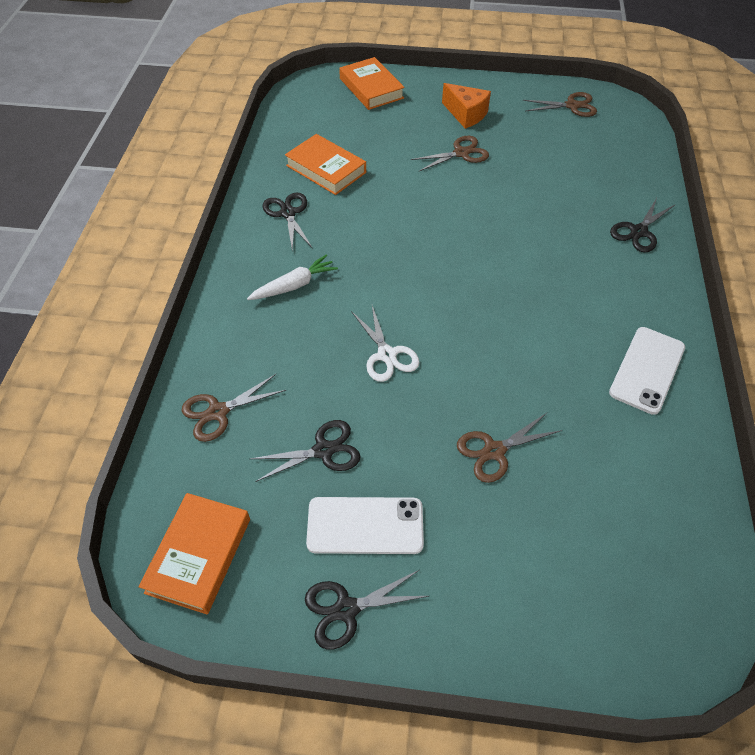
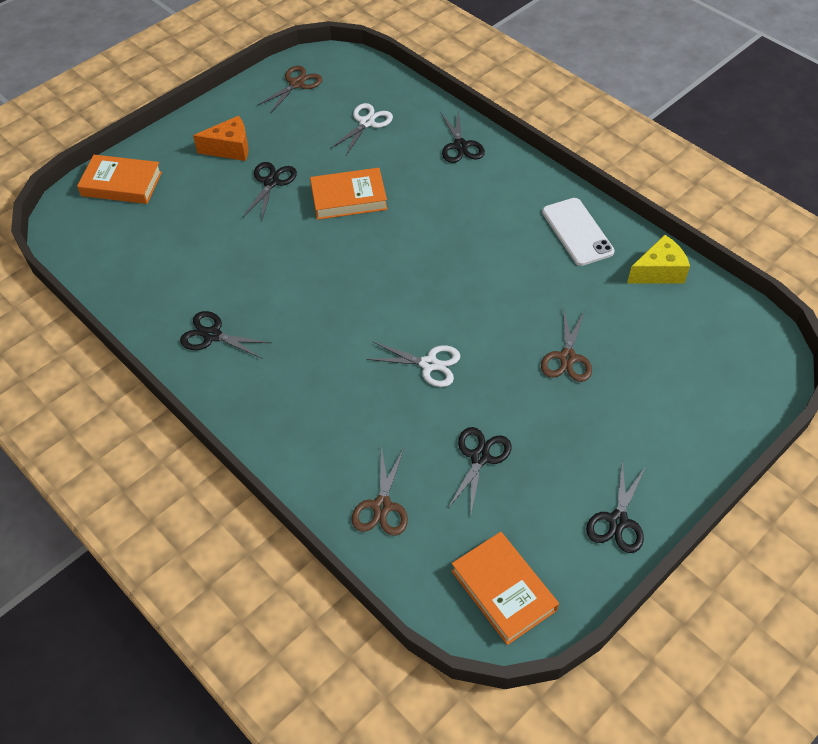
camera: 50 degrees left, 0 degrees up
white carrot [247,255,338,300] -> none
orange book [285,134,366,195] -> orange book moved to [310,168,387,220]
white phone [306,497,424,554] -> none
brown scissors [411,136,489,171] -> black scissors [243,162,297,220]
none -> white scissors [330,103,393,155]
none -> yellow cheese [627,235,690,284]

